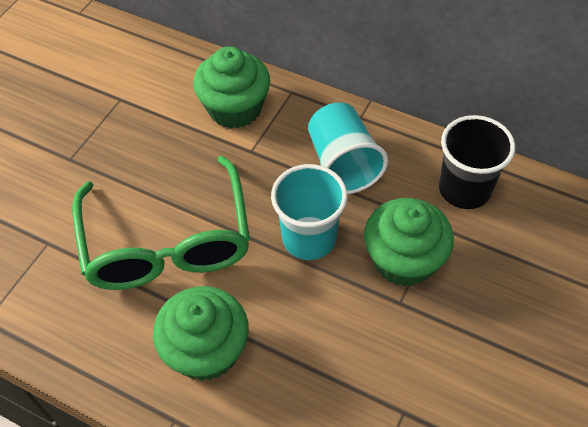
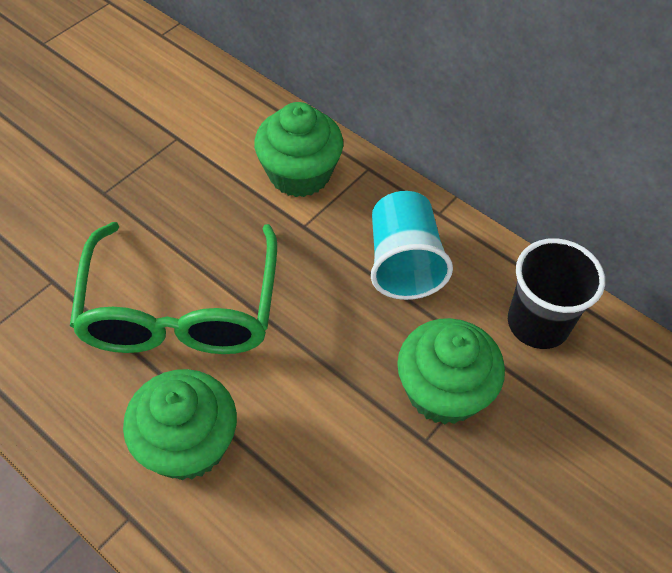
camera: 10 degrees right, 0 degrees up
turquoise cup [271,164,347,260] -> none

